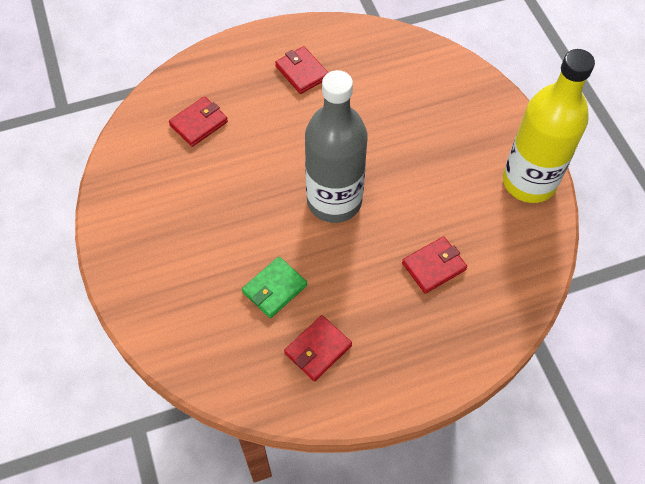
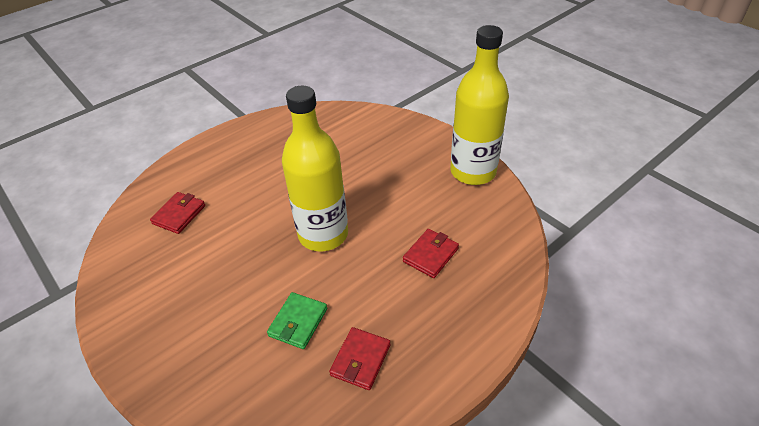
camera: 20 degrees left, 15 degrees down
red wallet [275,46,328,94] -> none
grey bottle [305,70,368,223] -> yellow bottle [282,86,348,251]

